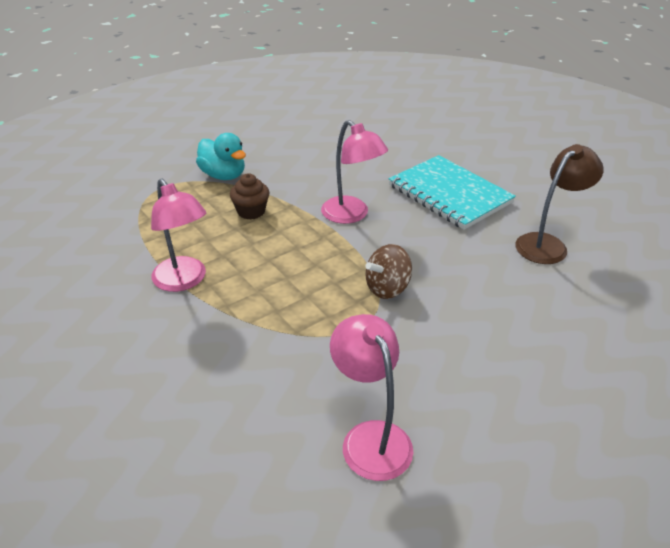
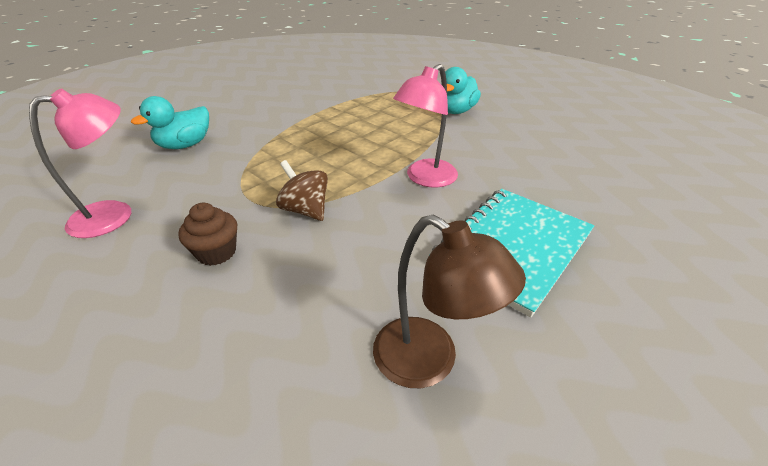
camera: 80 degrees right, 0 degrees up
pink lamp [151,178,206,292] -> none
brown cupcake [230,173,269,220] -> brown cupcake moved to [178,203,237,266]
none -> turquoise duck [131,96,209,149]

